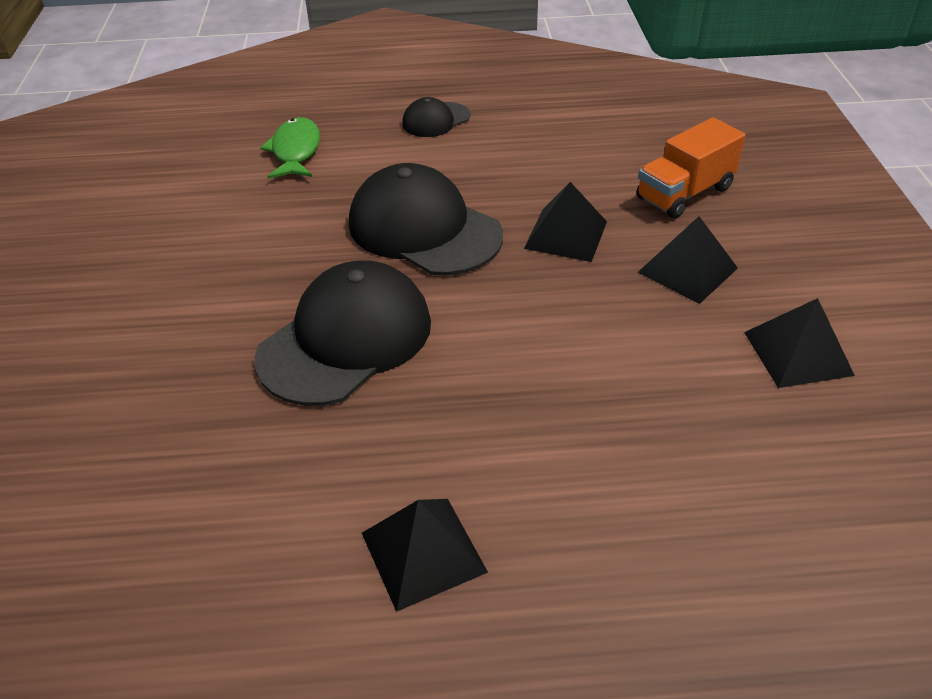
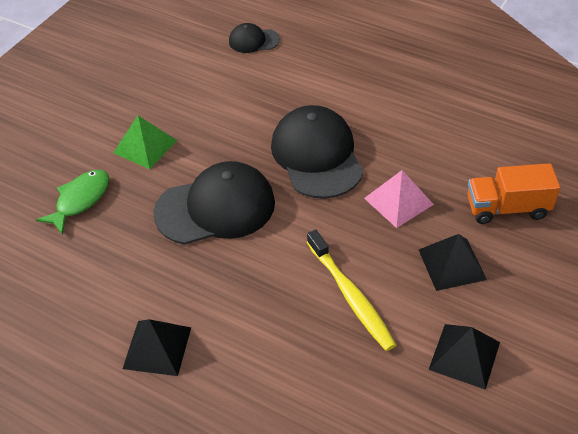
camera: 35 degrees right, 5 degrees up
green fish [260,117,320,179] -> green fish moved to [36,170,109,235]
black cap [402,97,470,137] -> black cap moved to [229,23,280,53]
black pyramid [524,182,607,262] -> pink pyramid [364,170,434,228]
none -> green pyramid [113,115,177,169]
none -> yellow toothbrush [307,229,396,351]

